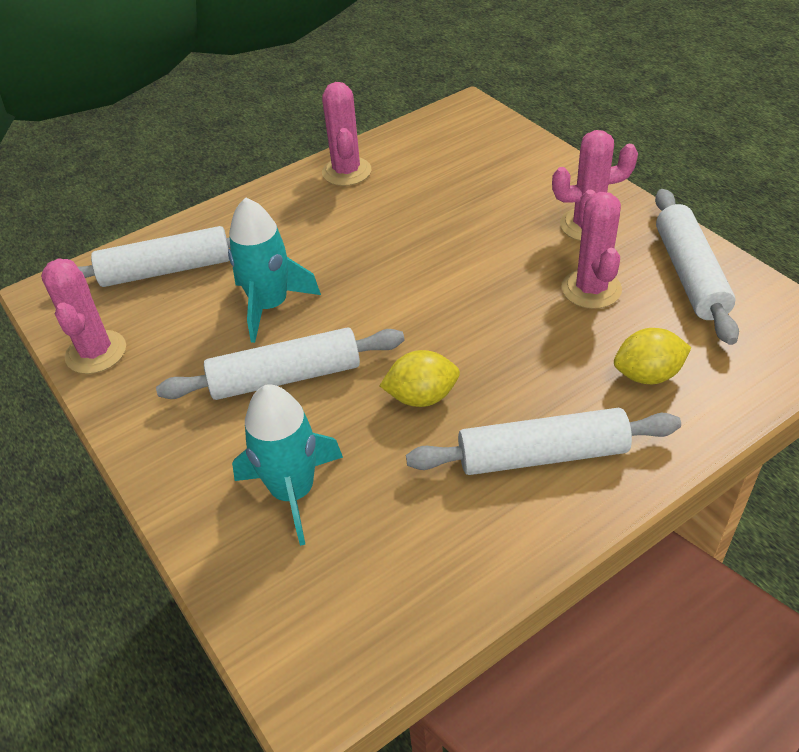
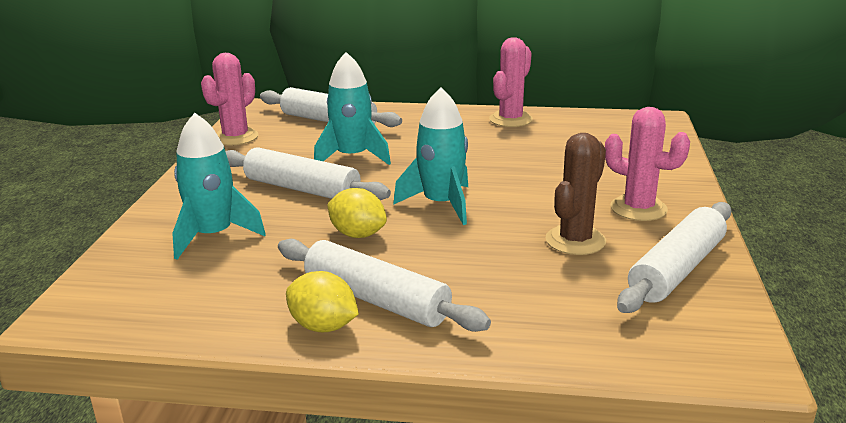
camera: 40 degrees right, 20 degrees down
pink cactus [562,190,622,309] -> brown cactus [546,133,606,255]
yellow lemon [614,328,691,384] -> yellow lemon moved to [286,271,359,332]
none -> turquoise rocket [393,87,468,225]

